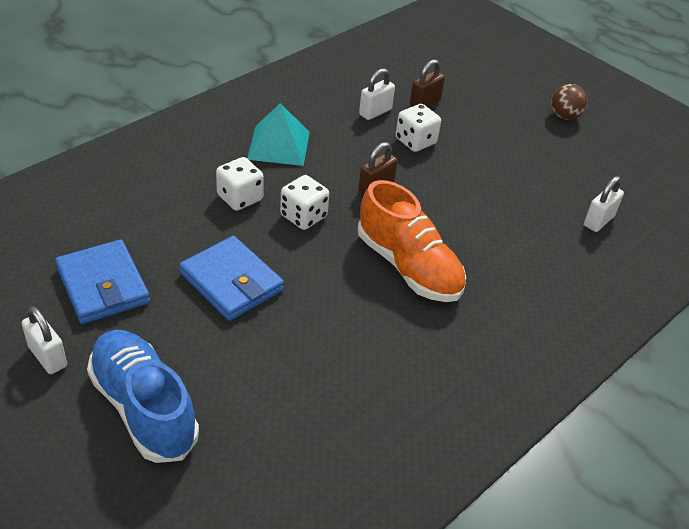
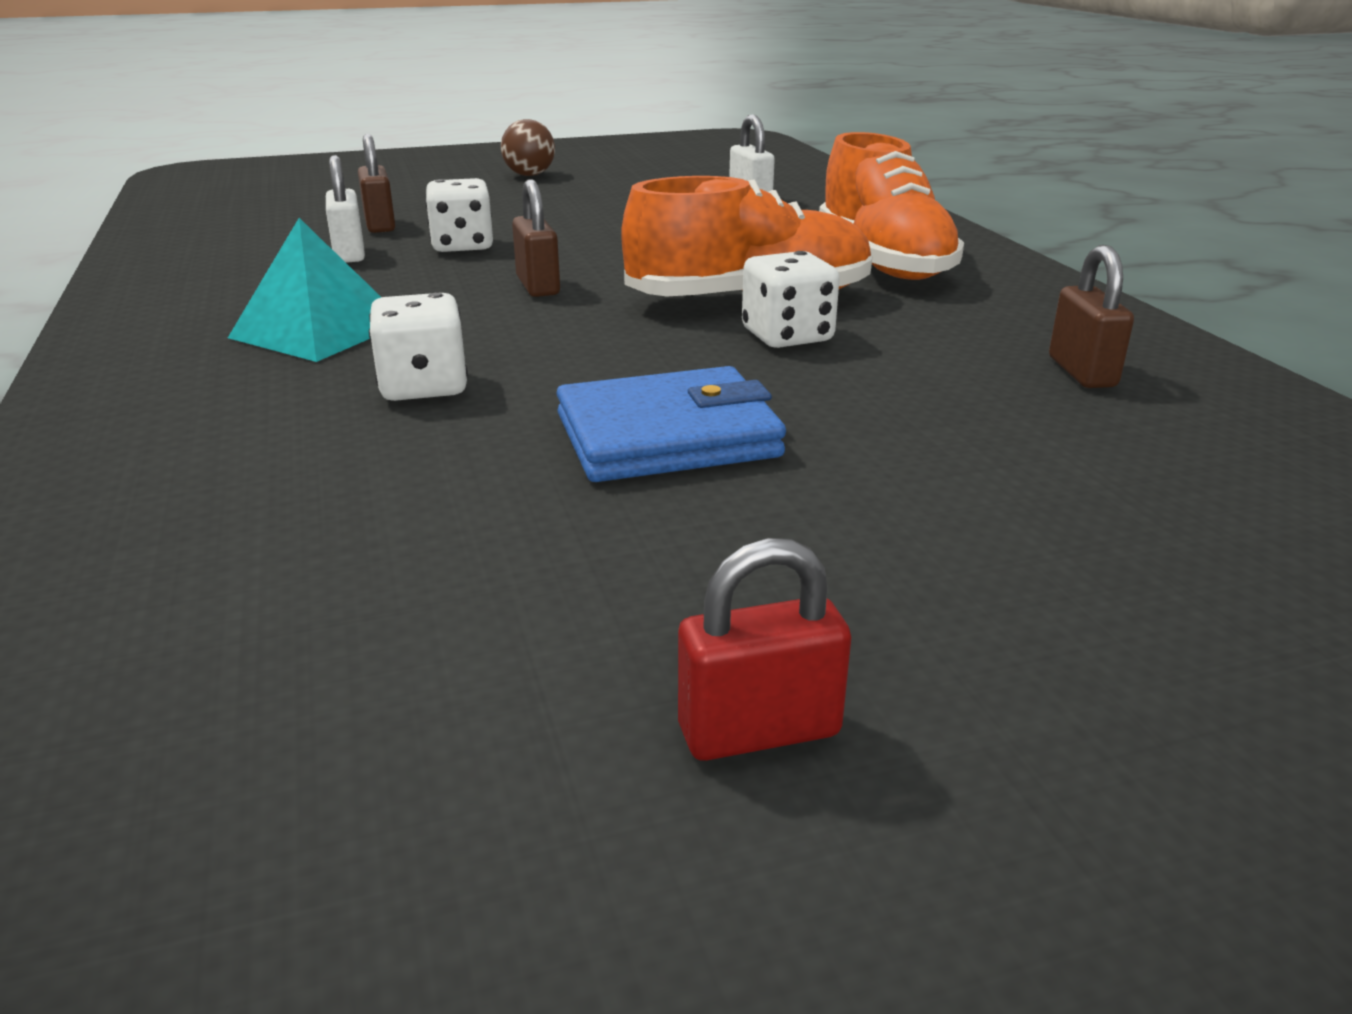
camera: 60 degrees left, 15 degrees down
white padlock [22,306,67,374] -> red padlock [678,538,851,761]
blue wallet [55,240,150,324] -> none
blue shoe [87,330,199,463] -> none
white dice [280,175,329,230] -> white dice moved to [742,251,840,348]
none -> orange shoe [819,132,964,280]
none -> brown padlock [1049,245,1134,388]

